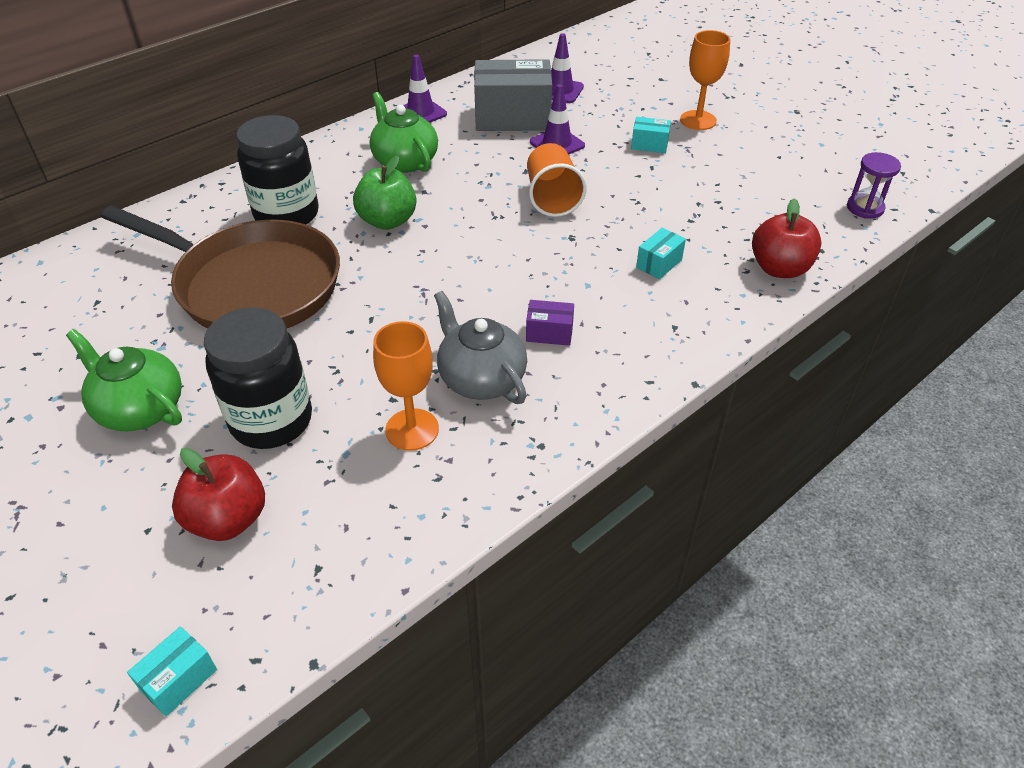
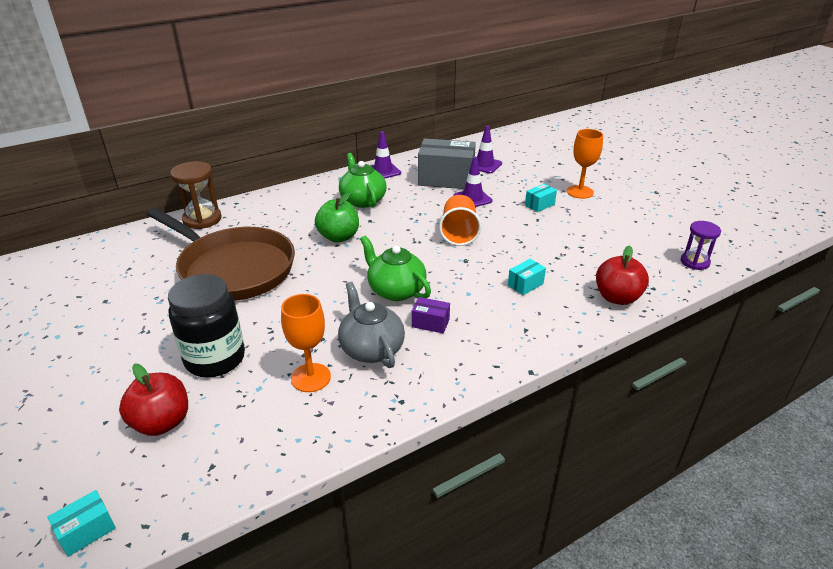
camera: 10 degrees right, 10 degrees down
green teapot [66,329,182,431] -> green teapot moved to [360,236,431,301]
black jar [236,115,319,225] -> none
turquoise box [631,117,671,153] -> turquoise box turned 60 degrees counterclockwise [525,184,557,212]
none -> brown hourglass [170,161,222,229]

